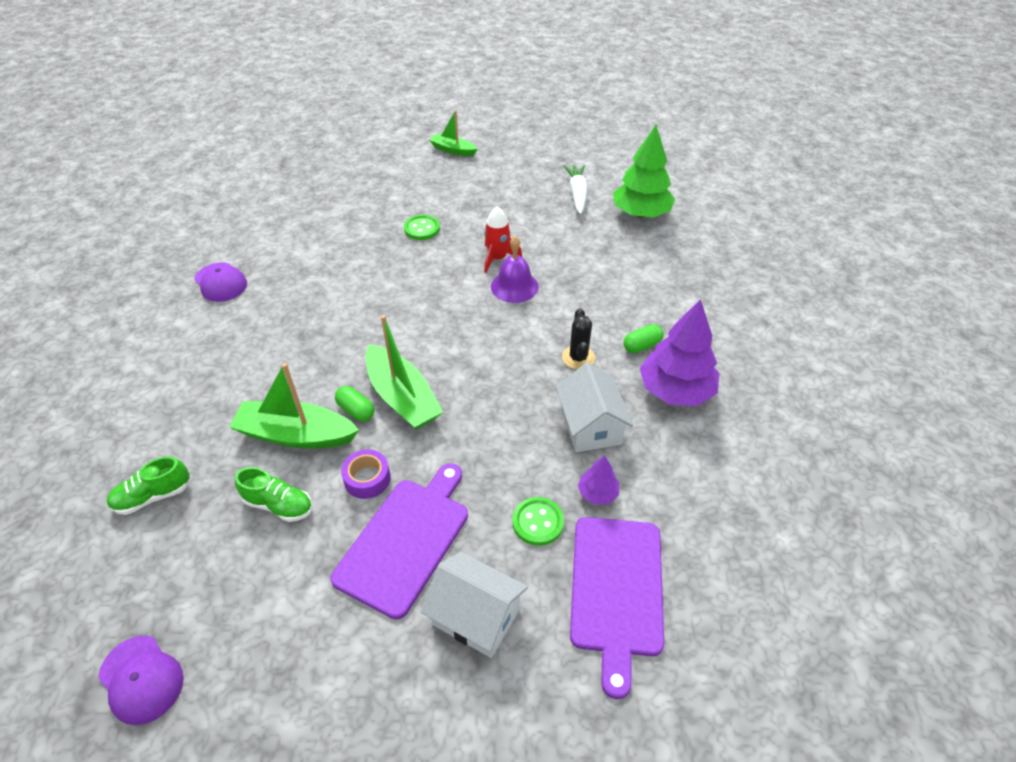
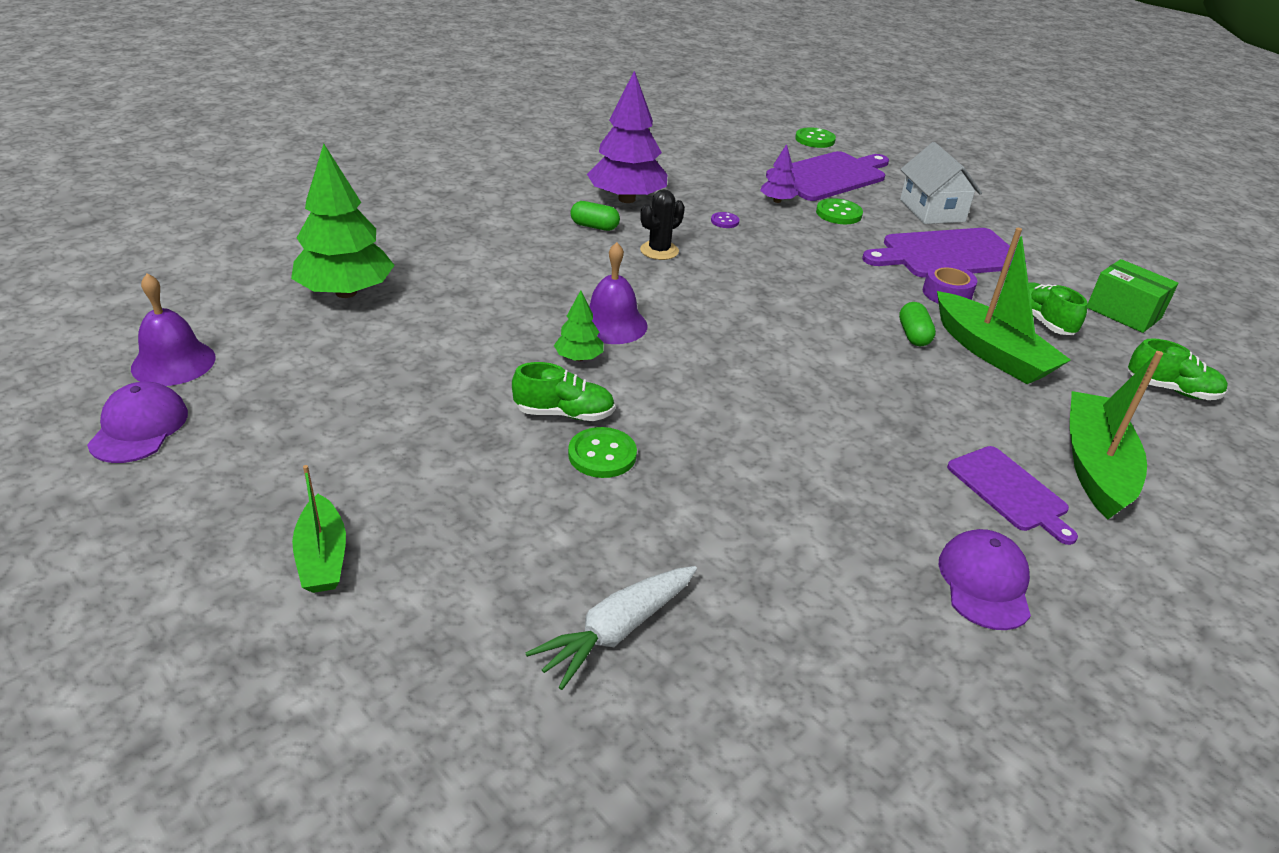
camera: 135 degrees left, 10 degrees down
purple cap [98,635,184,725] -> purple cap moved to [87,382,188,463]
green boat [365,315,443,430] -> green boat moved to [1070,351,1163,519]
red rocket [484,207,522,273] -> green tree [554,290,604,361]
white house [556,363,633,452] -> purple button [711,212,739,228]
white carrot [564,165,588,214] -> white carrot moved to [525,566,697,690]
none -> purple bell [131,273,216,386]
none -> green shoe [512,362,615,421]
none -> green button [795,127,836,148]
none -> purple cutting board [947,446,1078,545]
none -> green box [1087,259,1178,333]

